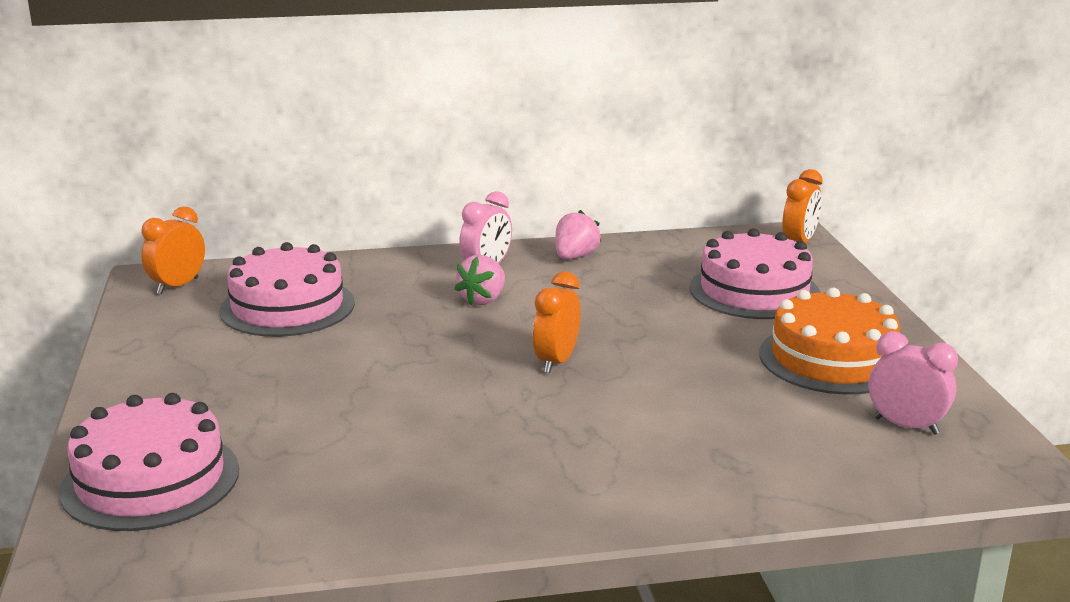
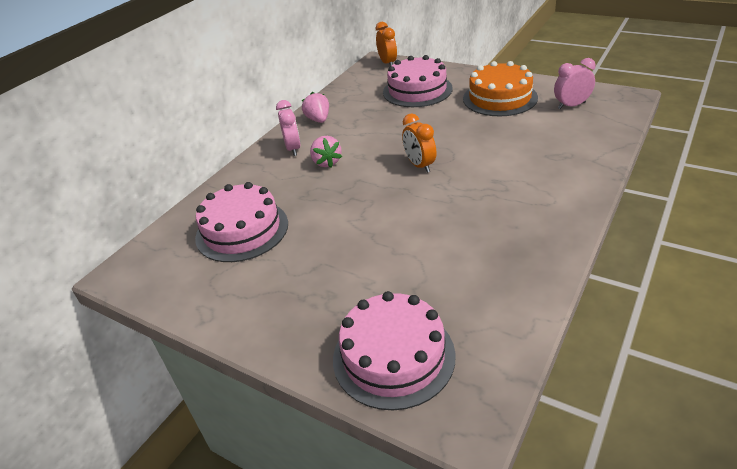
camera: 45 degrees left, 15 degrees up
orange clock [141,206,205,294] -> none

